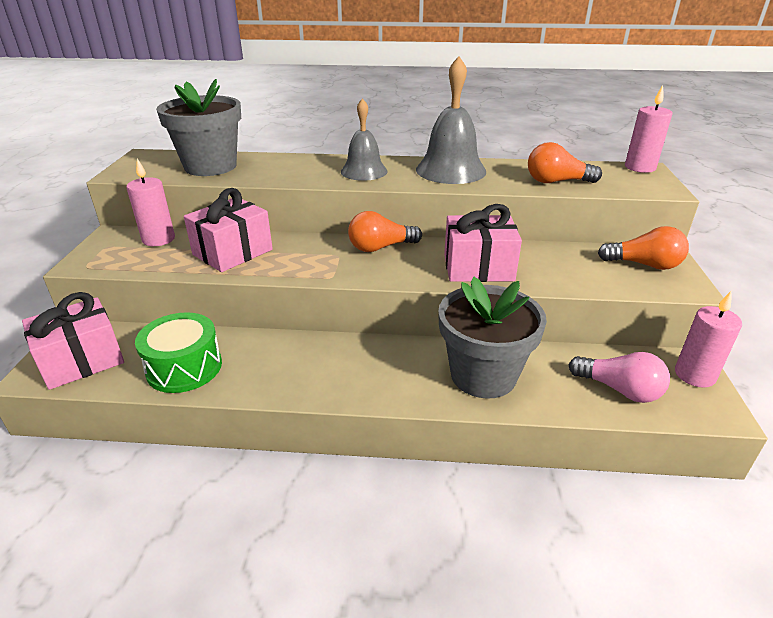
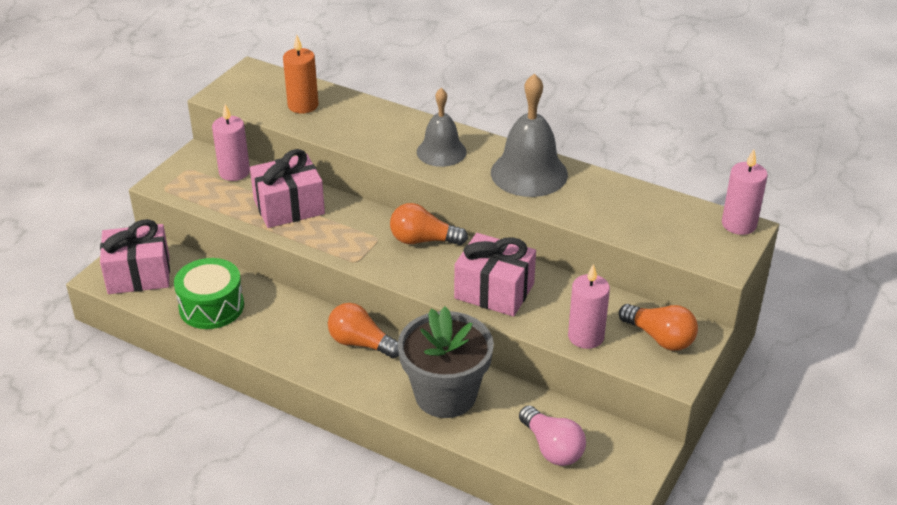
camera: 25 degrees right, 5 degrees up
grey flower pot [156,79,241,176] -> orange candle [283,35,318,114]
orange light bulb [528,142,602,183] -> orange light bulb moved to [328,303,399,359]
pink candle [675,291,742,388] -> pink candle moved to [568,264,610,349]

